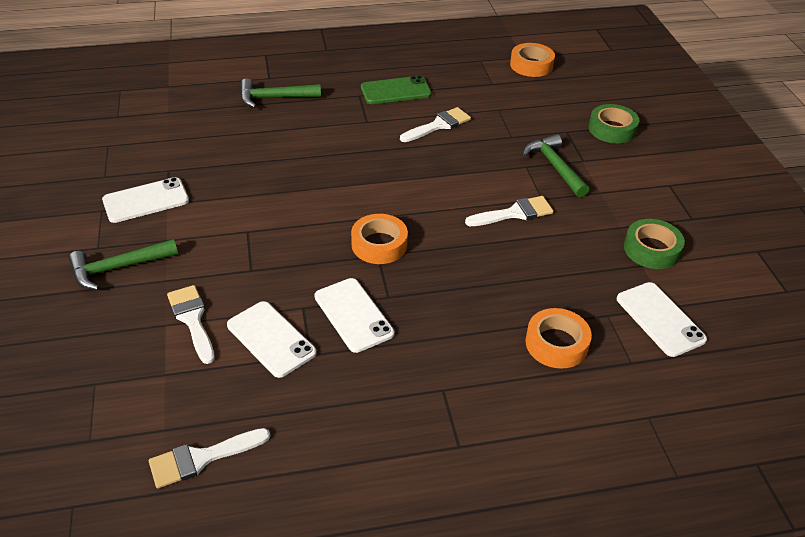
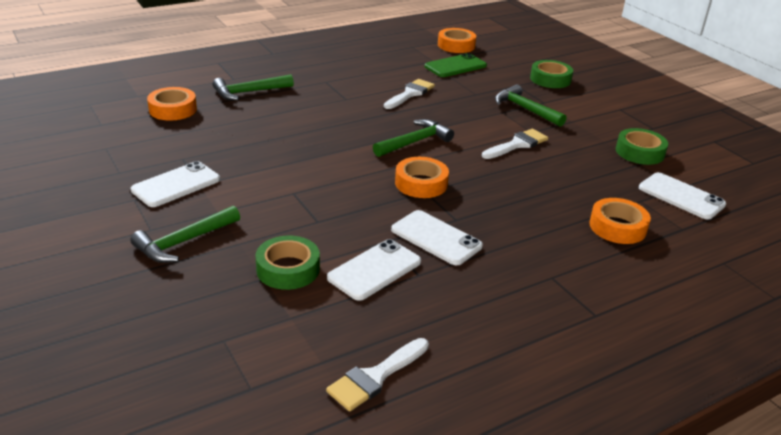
camera: 20 degrees left, 10 degrees down
white brush [167,285,215,364] -> green tape [255,236,320,290]
white phone [227,301,316,378] -> white phone turned 75 degrees counterclockwise [327,239,421,301]
green phone [361,75,432,104] -> green phone moved to [425,53,487,77]
none -> orange tape [147,87,197,121]
none -> green hammer [373,119,454,157]

